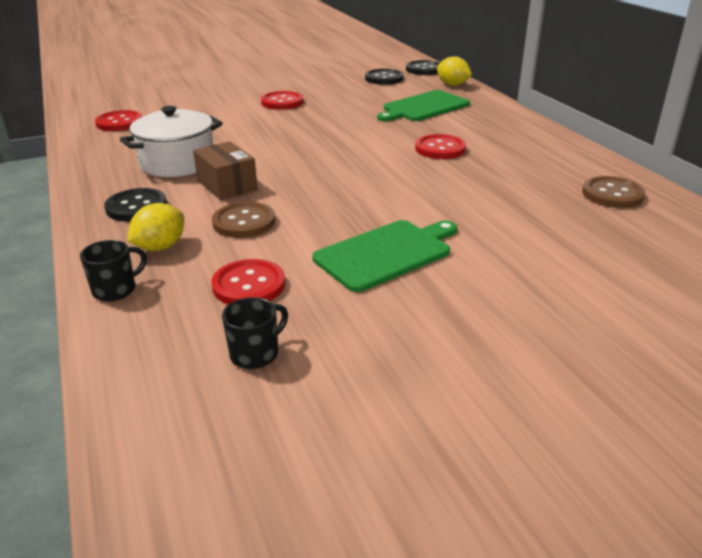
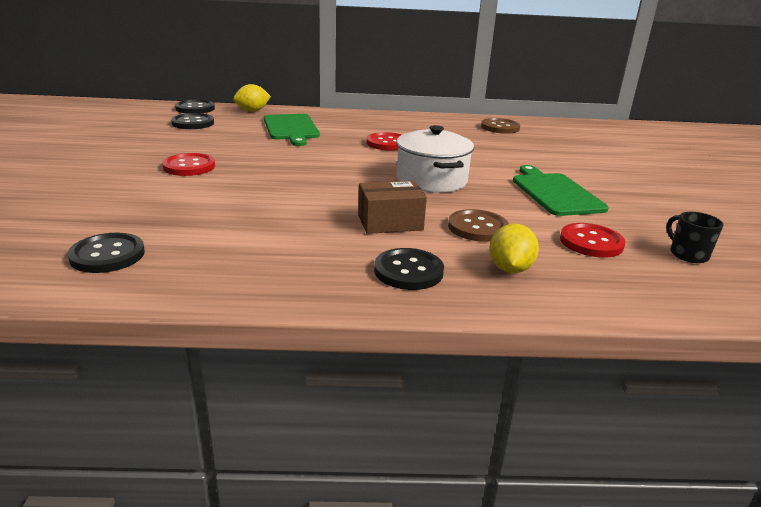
camera: 70 degrees left, 5 degrees down
black mug [80,240,147,301] -> none
red button [95,110,142,131] -> black button [68,233,145,273]
white pot [120,106,223,177] -> white pot moved to [396,125,474,193]
yellow lemon [128,203,184,251] -> yellow lemon turned 45 degrees clockwise [490,224,539,273]

